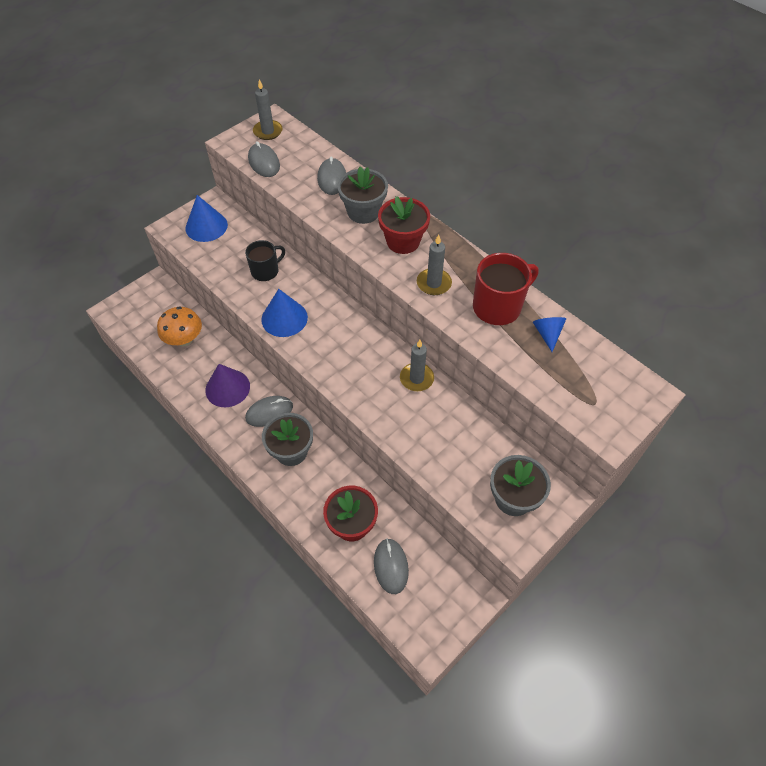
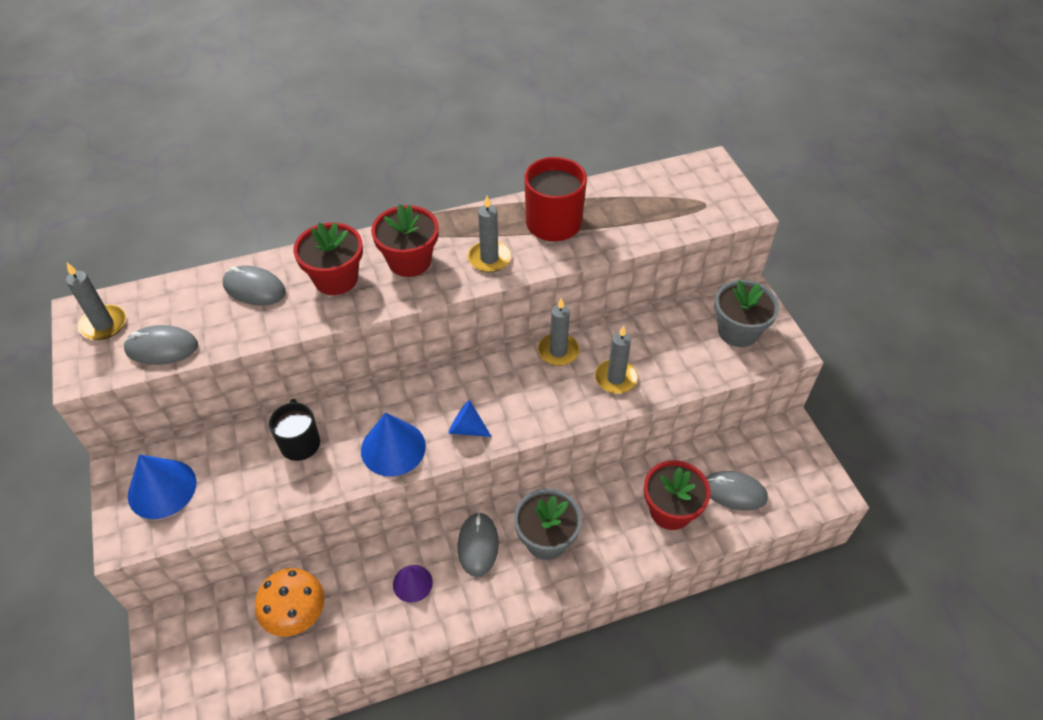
camera: 65 degrees left, 5 degrees down
purple cone [205,364,250,407] -> purple cone [393,565,433,603], size x0.62
grey flower pot [337,166,388,224] -> red flower pot [293,222,363,295]
blue cone [533,317,566,352] -> blue cone moved to [448,400,492,437]
none -> grey candle [595,326,638,394]

